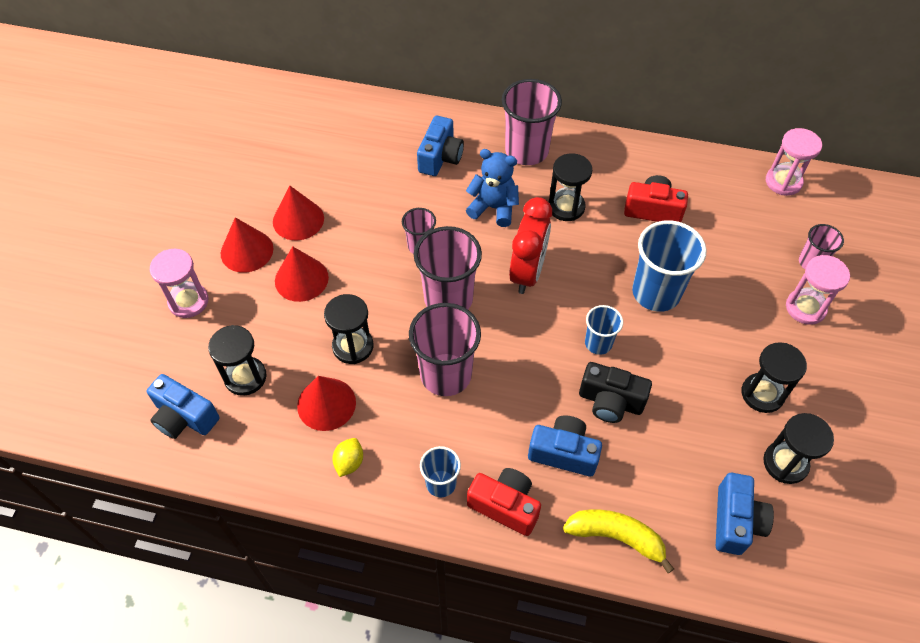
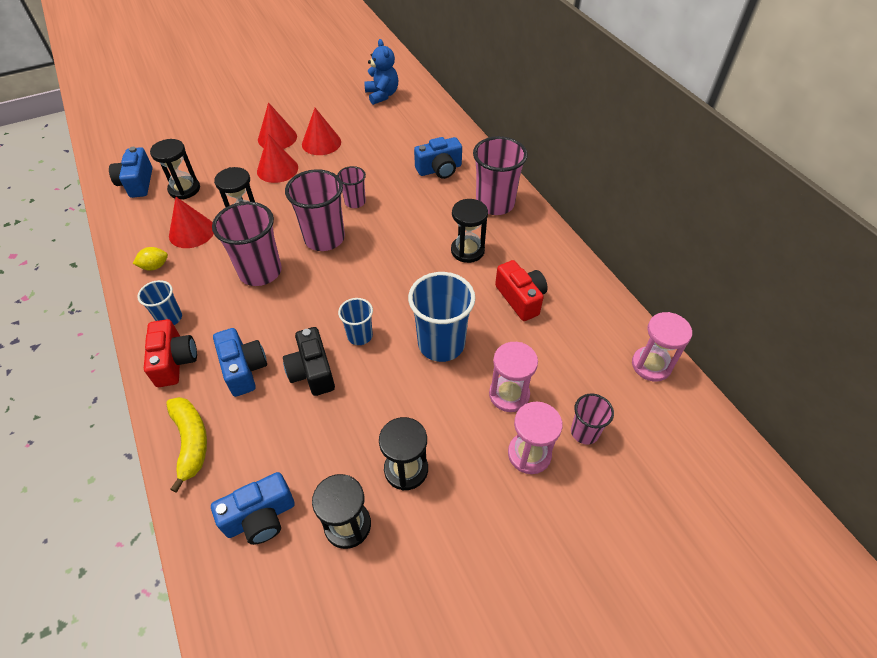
camera: 50 degrees right, 5 degrees down
pink hourglass [150,249,208,318] -> pink hourglass moved to [489,342,538,412]
blue teddy bear [466,149,519,227] -> blue teddy bear moved to [364,39,398,105]
red clock [509,197,552,294] -> none

